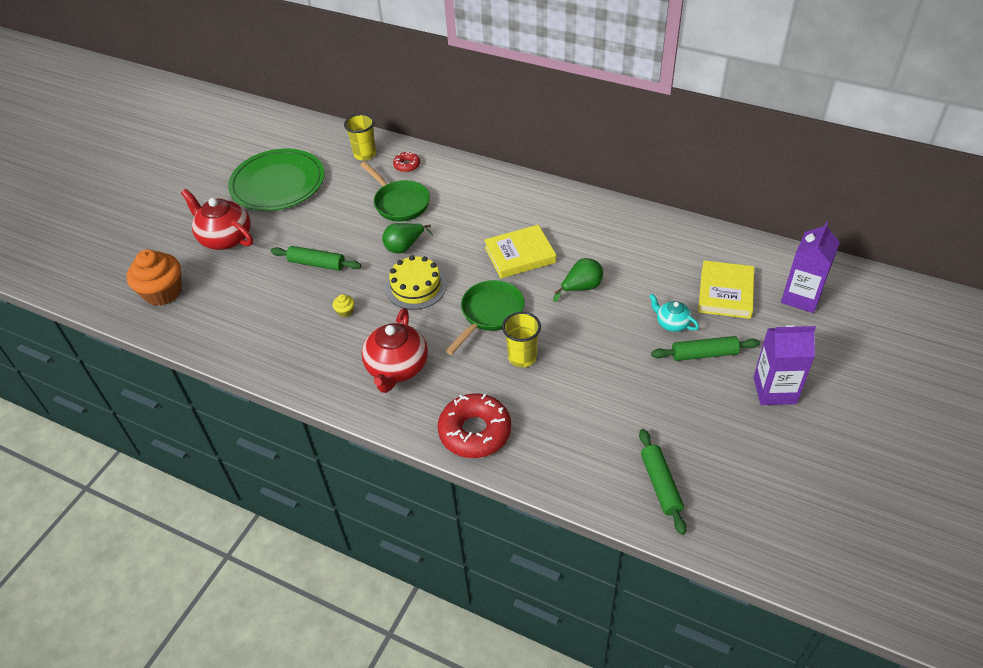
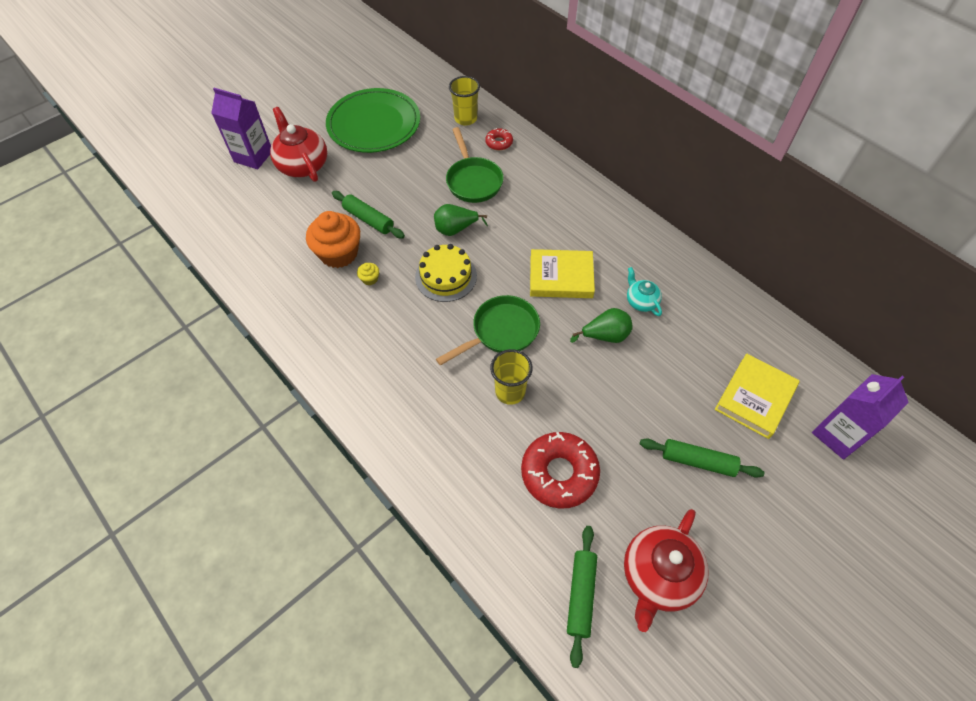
camera: 20 degrees right, 10 degrees up
orange cupcake [127,249,182,306] -> orange cupcake moved to [306,211,360,268]
red teapot [362,308,428,393] -> red teapot moved to [624,509,709,632]
red donut [438,394,511,458] -> red donut moved to [521,432,600,509]
turquoise teapot [649,294,699,332] -> turquoise teapot moved to [627,267,662,316]
purple carton [754,325,816,405] -> purple carton moved to [211,88,271,169]

